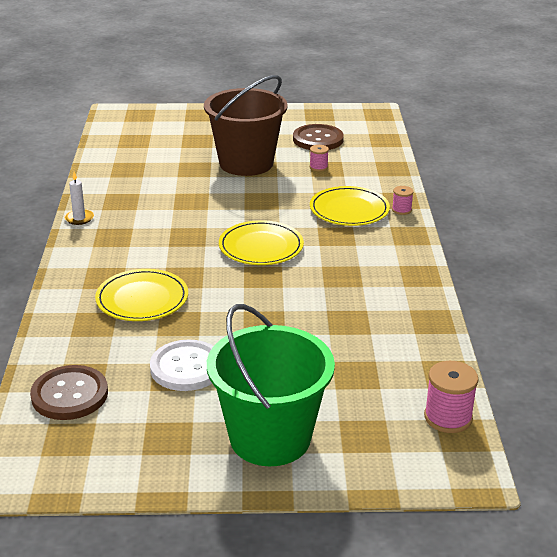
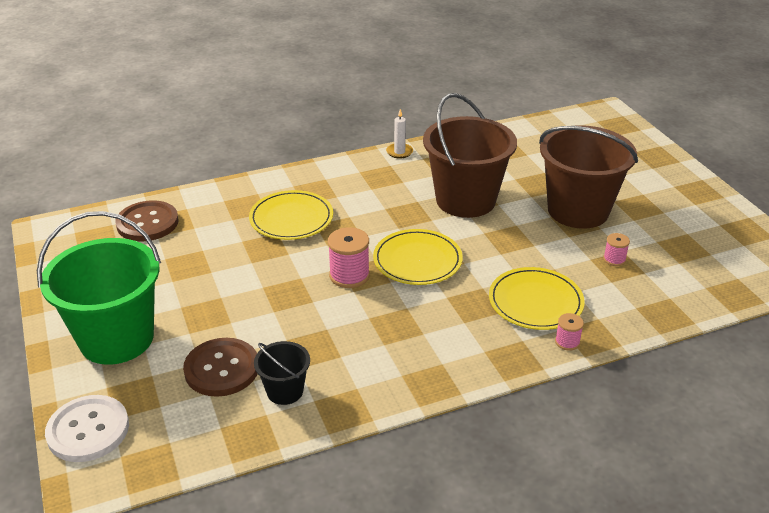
camera: 70 degrees right, 5 degrees up
white button [150,340,213,391] -> white button moved to [45,395,129,462]
brown button [293,124,344,150] -> brown button moved to [183,338,258,397]
pink spool [424,361,478,433] -> pink spool moved to [328,227,370,288]
none -> black bucket [254,341,310,405]
none -> brown bucket [423,93,517,218]

